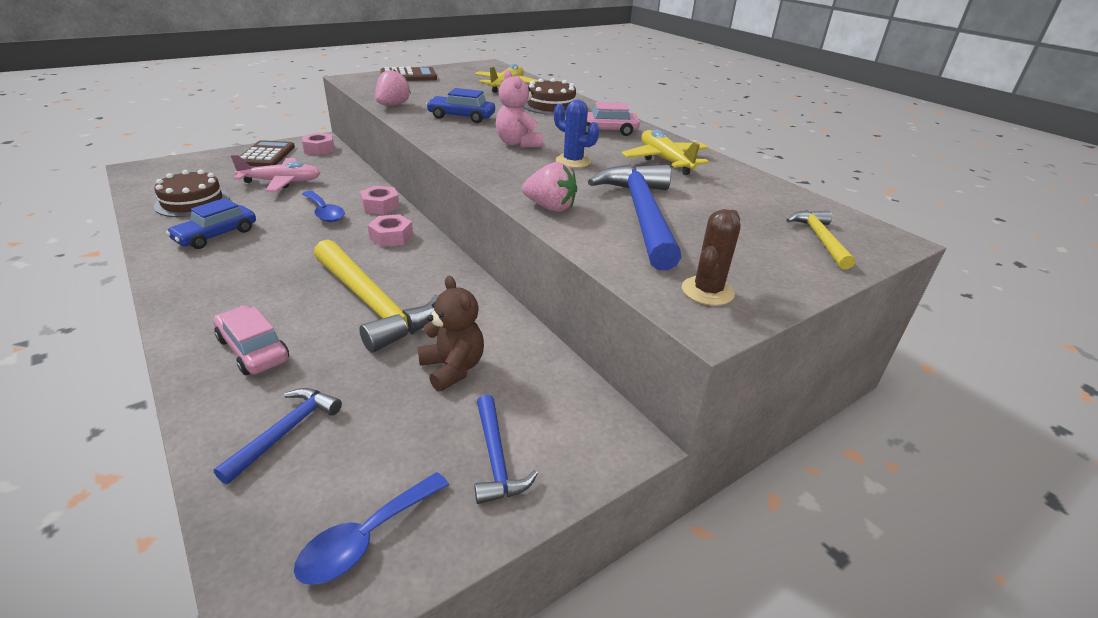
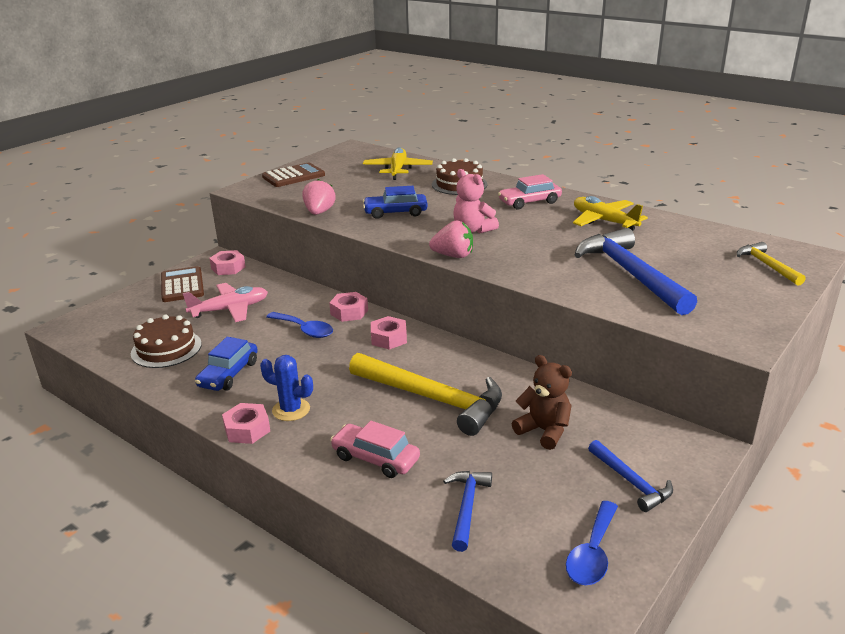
camera: 15 degrees left, 5 degrees down
pink strawberry [522,162,577,212] -> pink strawberry moved to [429,220,473,258]
blue cactus [554,100,599,168] -> blue cactus moved to [260,355,313,421]
brown cactus [682,209,741,306] -> none
none -> pink nut [222,403,270,444]

